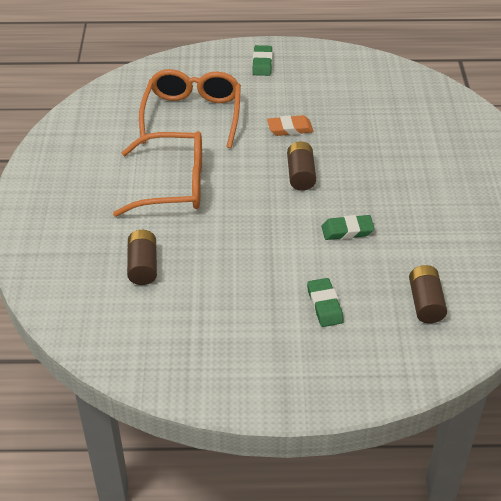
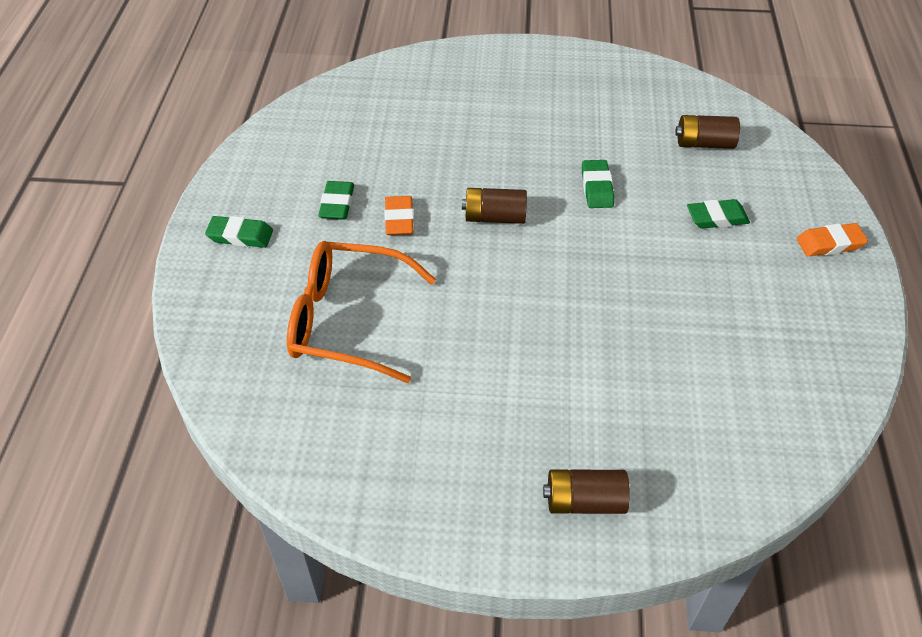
camera: 85 degrees left, 5 degrees up
orange glasses [113,131,202,217] -> none
brown battery [127,230,157,285] -> brown battery moved to [543,469,630,514]
none -> green eraser [318,181,354,220]
none -> orange eraser [797,223,868,257]

